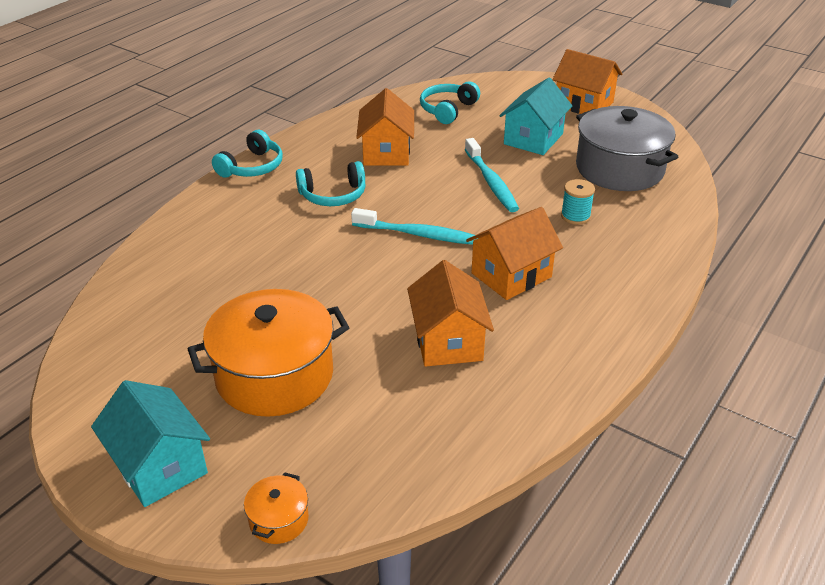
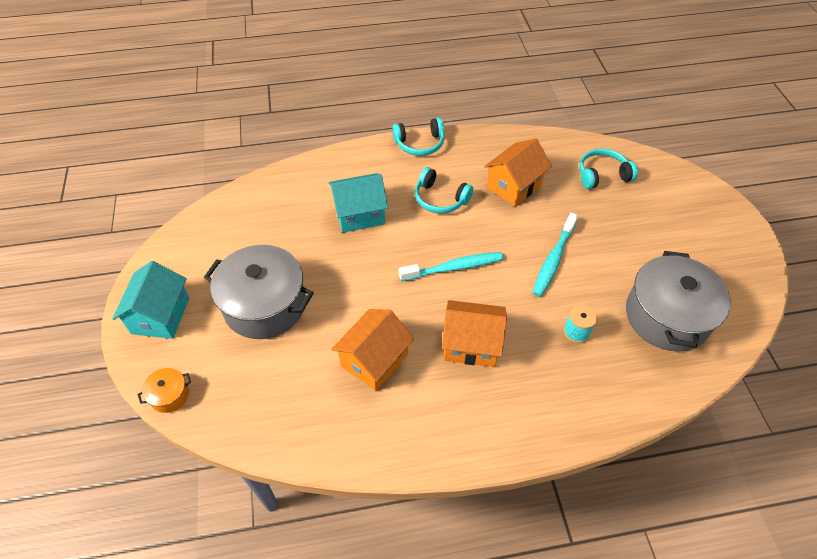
camera: 45 degrees right, 15 degrees up
orange pot [188,289,350,417] -> grey pot [204,245,314,339]
turquoise toothbrush [351,208,478,245] -> turquoise toothbrush turned 75 degrees counterclockwise [399,252,504,281]
turquoise house [499,78,572,155] -> turquoise house moved to [329,173,388,233]
orange house [552,49,622,114] -> none

